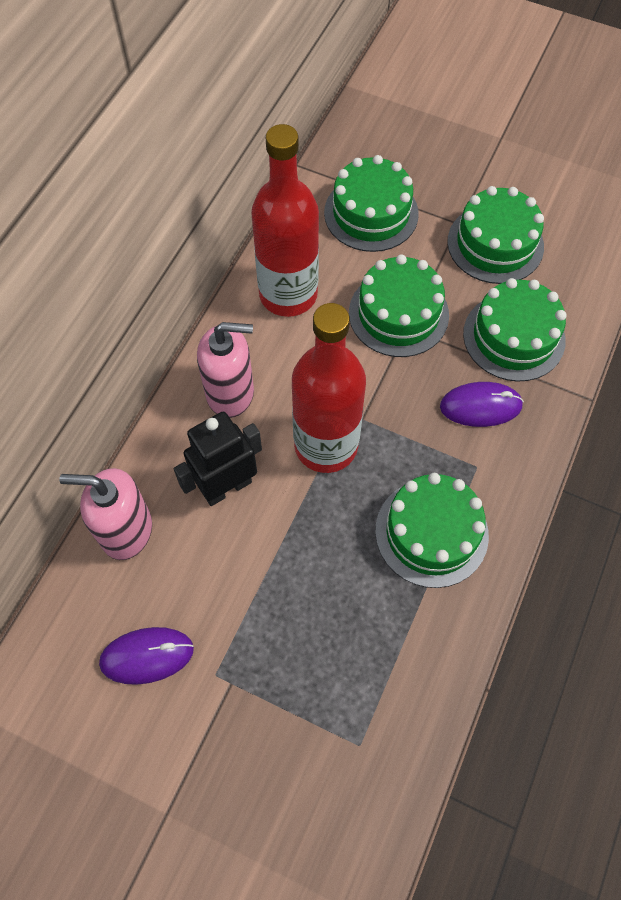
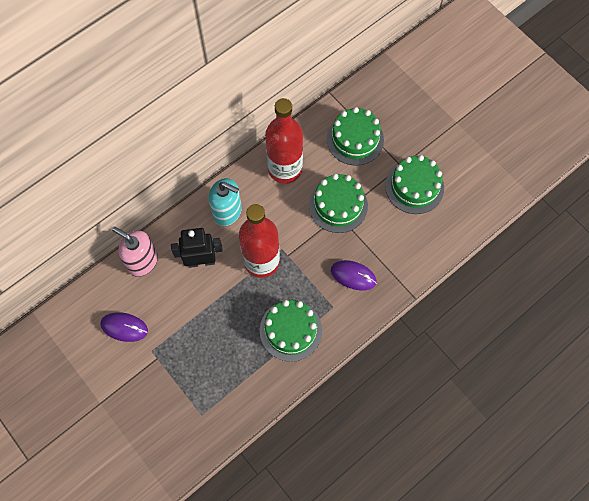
camera: 25 degrees right, 5 degrees up
pink soap dispenser [197,322,254,418] -> turquoise soap dispenser [209,178,242,226]
green cake [463,278,567,382] -> none

